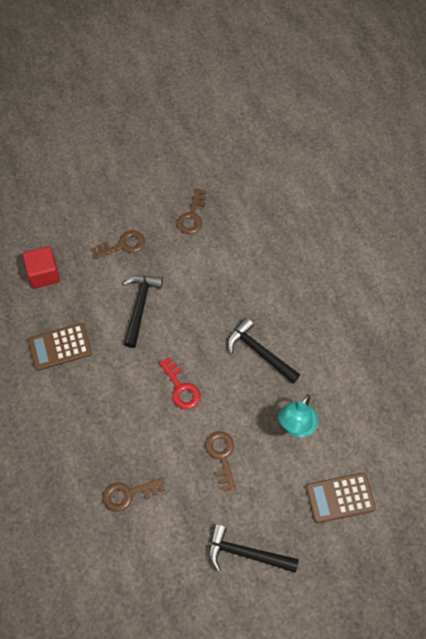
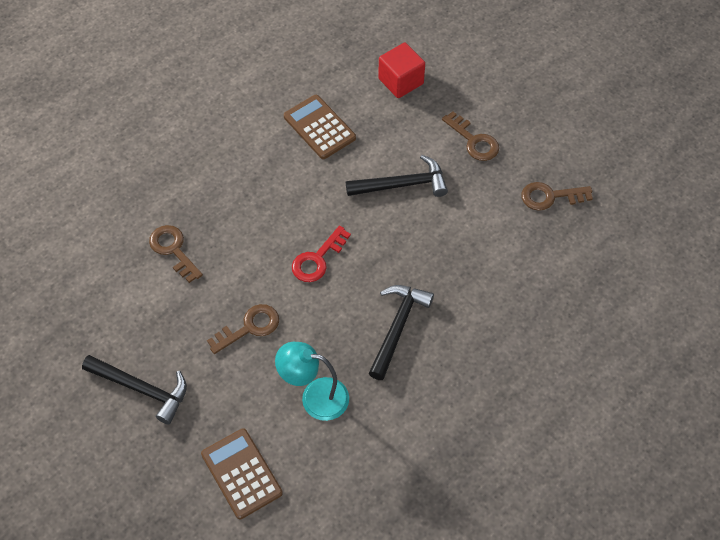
camera: 70 degrees right, 5 degrees down
black hammer [208,524,299,573] -> black hammer turned 120 degrees clockwise [82,355,187,425]

